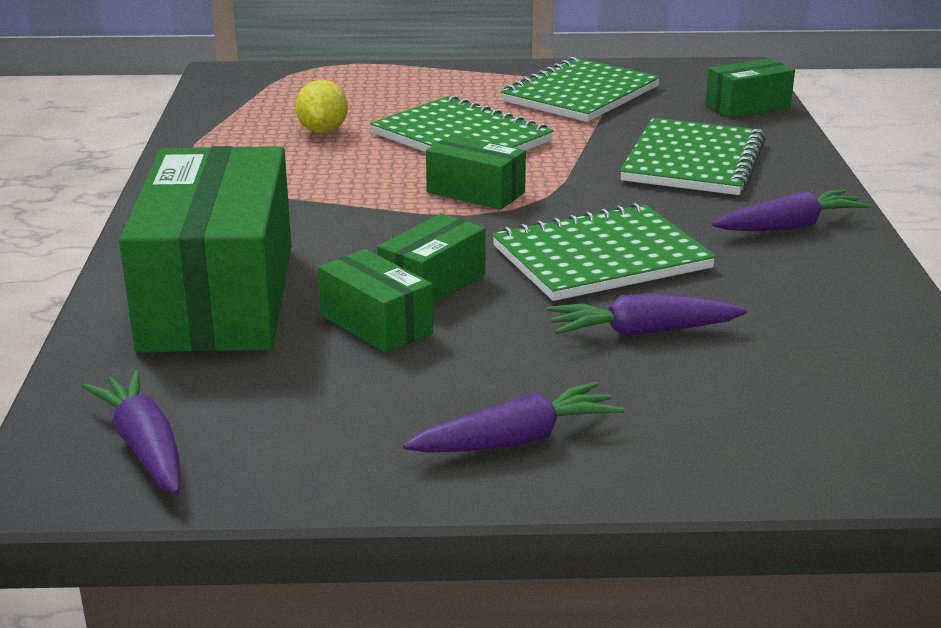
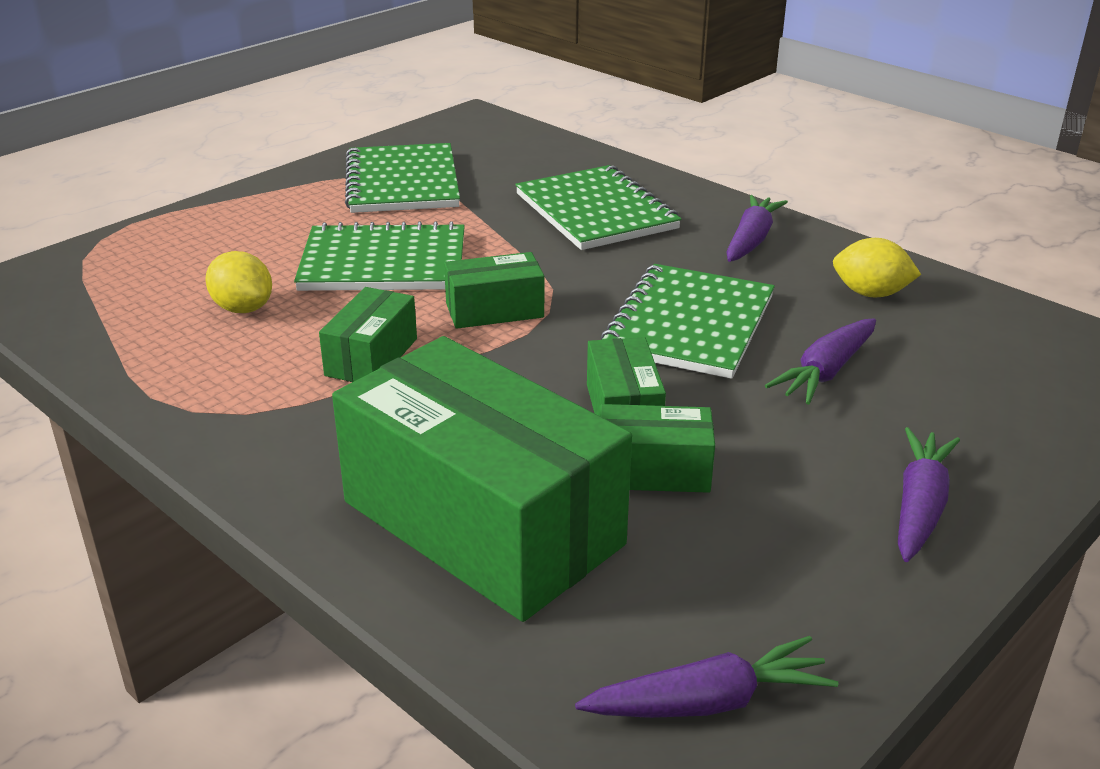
camera: 45 degrees left, 5 degrees up
purple carrot [82,370,181,494] -> purple carrot turned 150 degrees clockwise [575,636,838,718]
green box [705,58,795,118] -> green box moved to [319,287,417,382]
none -> yellow lemon [833,238,921,298]

